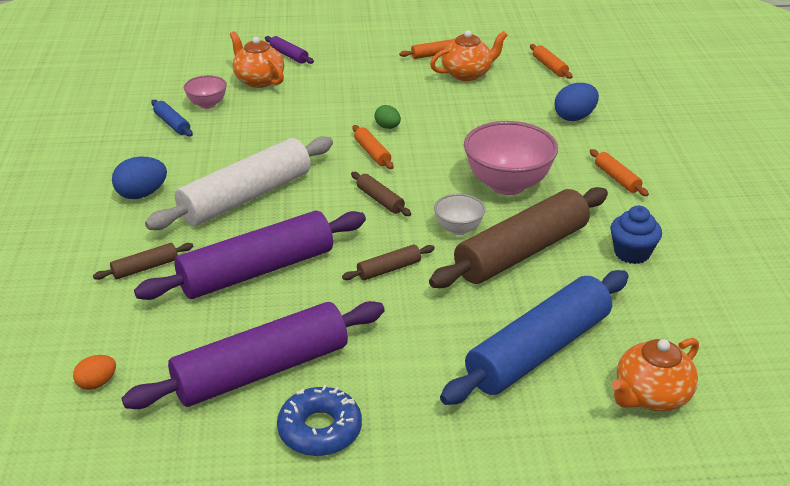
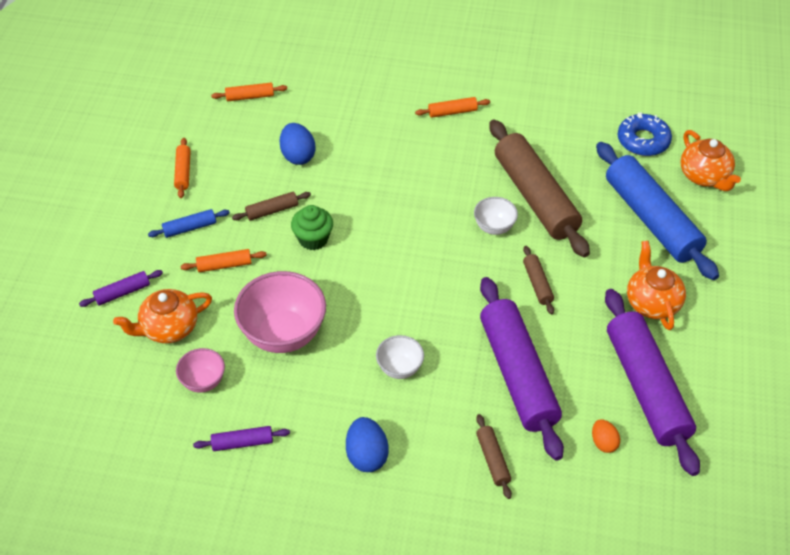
camera: 75 degrees left, 15 degrees up
orange egg [73,355,116,390] -> orange egg moved to [592,419,620,453]
white rolling pin [145,136,333,230] -> white bowl [376,335,424,379]
blue rolling pin [151,100,193,137] -> blue rolling pin moved to [148,209,230,238]
blue donut [277,385,362,456] -> blue donut moved to [618,112,672,156]
brown rolling pin [351,172,411,216] -> brown rolling pin moved to [232,192,311,221]
orange rolling pin [352,125,394,169] -> orange rolling pin moved to [181,249,266,272]
green egg [374,105,401,129] -> green cupcake [291,205,333,250]
orange teapot [430,30,507,81] -> orange teapot moved to [627,241,686,330]
pink bowl [464,121,558,195] -> pink bowl moved to [234,271,326,353]
blue egg [554,83,599,121] -> blue egg moved to [280,123,316,165]
blue cupcake [610,206,662,264] -> none
none -> purple rolling pin [193,426,290,451]

